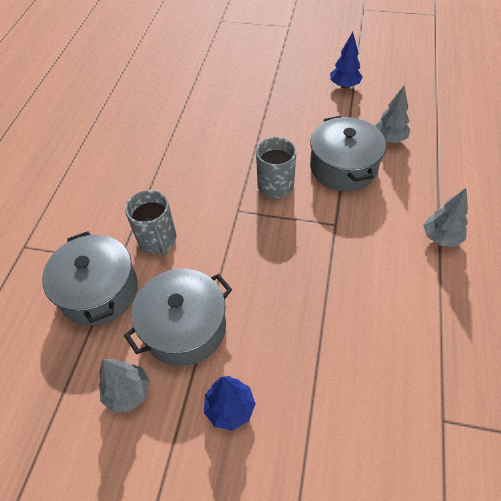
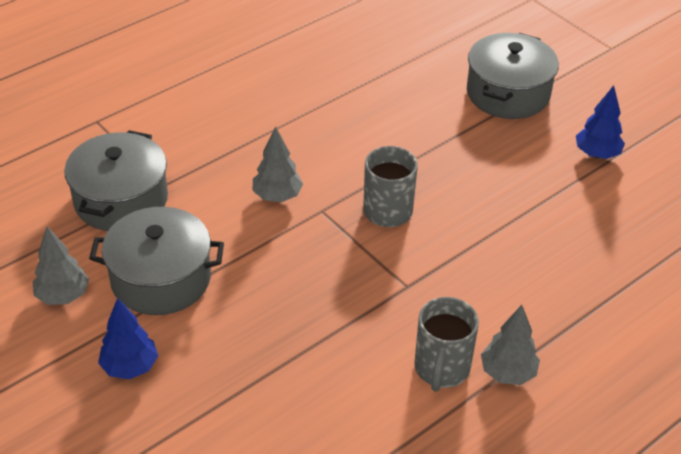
camera: 35 degrees right, 10 degrees down
grey mug [125,190,177,256] -> grey mug moved to [414,297,479,392]
grey pot [310,116,386,191] -> grey pot moved to [467,33,559,119]
grey tree [375,86,410,143] -> grey tree moved to [252,127,303,202]

